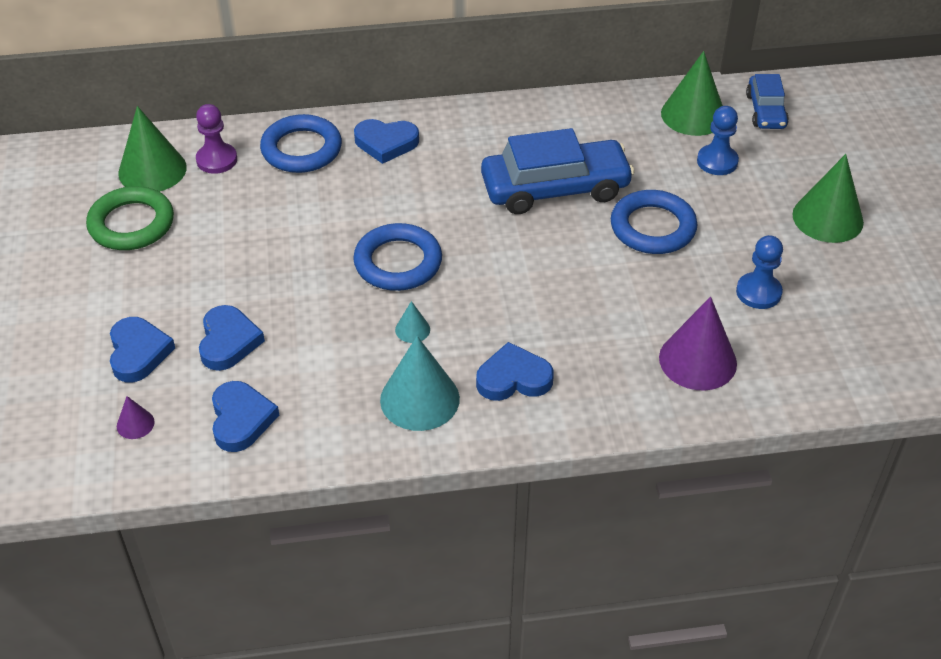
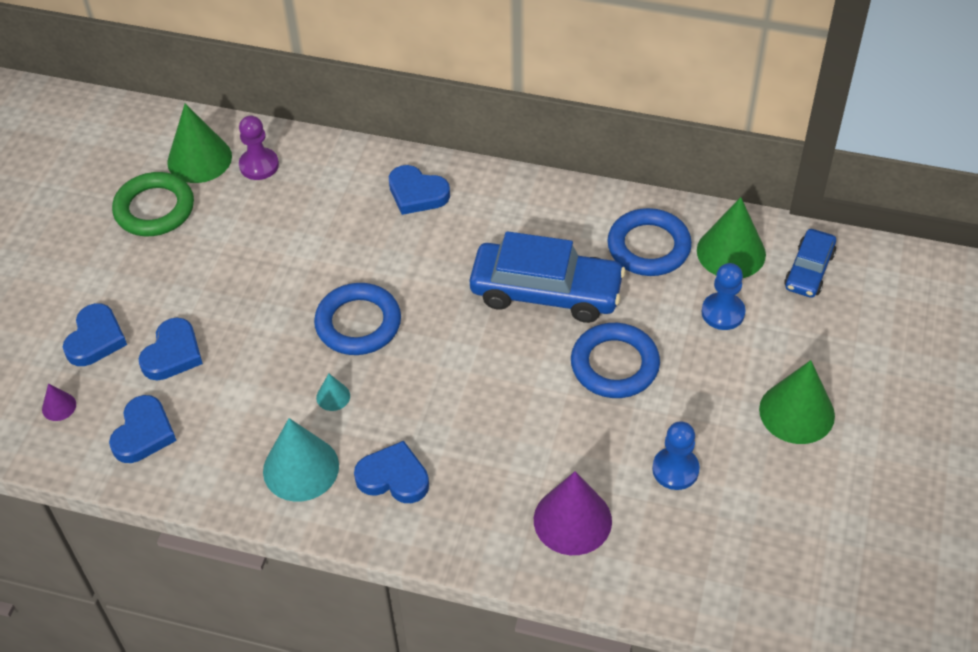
camera: 25 degrees right, 5 degrees up
blue ring [260,114,342,173] -> blue ring moved to [607,208,692,276]

